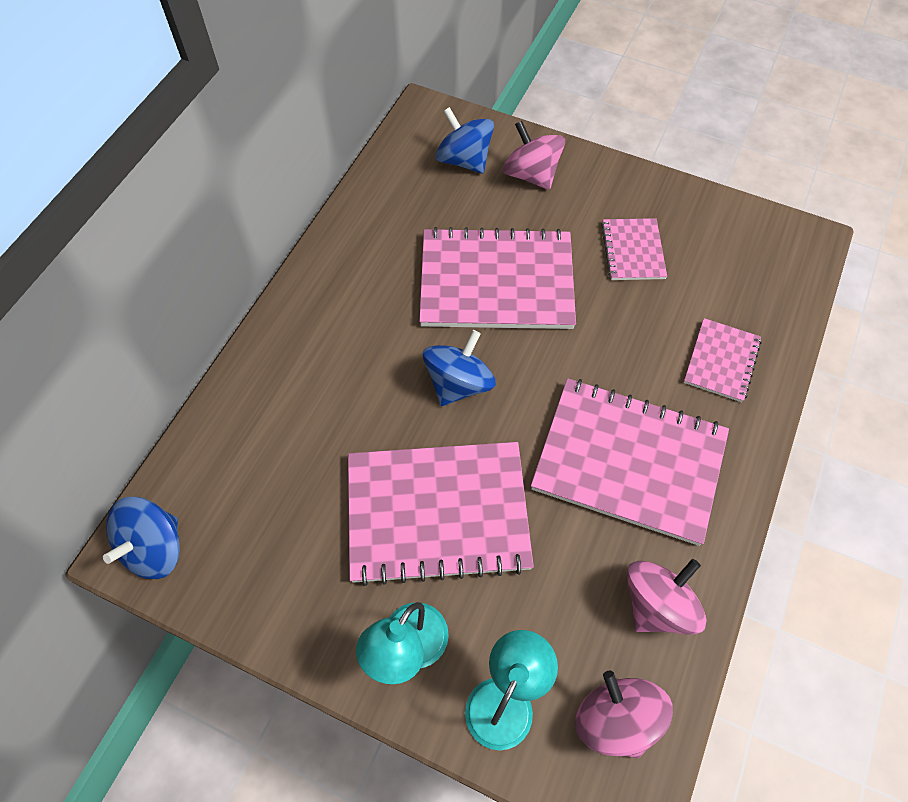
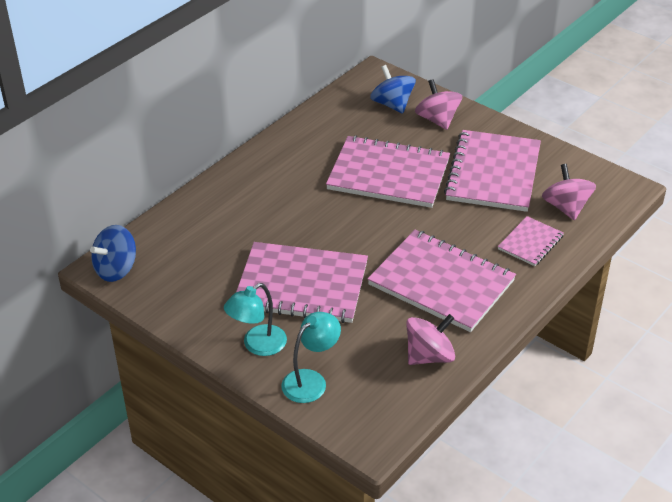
camera: 15 degrees right, 20 degrees down
blue spinning top [422,330,496,406] -> none
pink spinning top [575,671,673,758] -> pink spinning top moved to [542,164,596,220]
pink notebook [601,218,667,280] -> pink notebook [444,130,541,212], size x2.01

